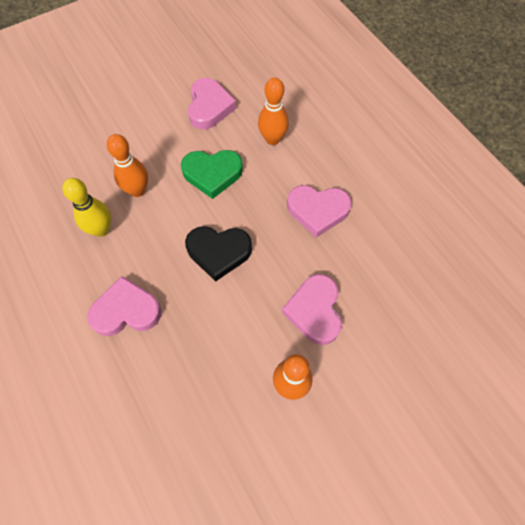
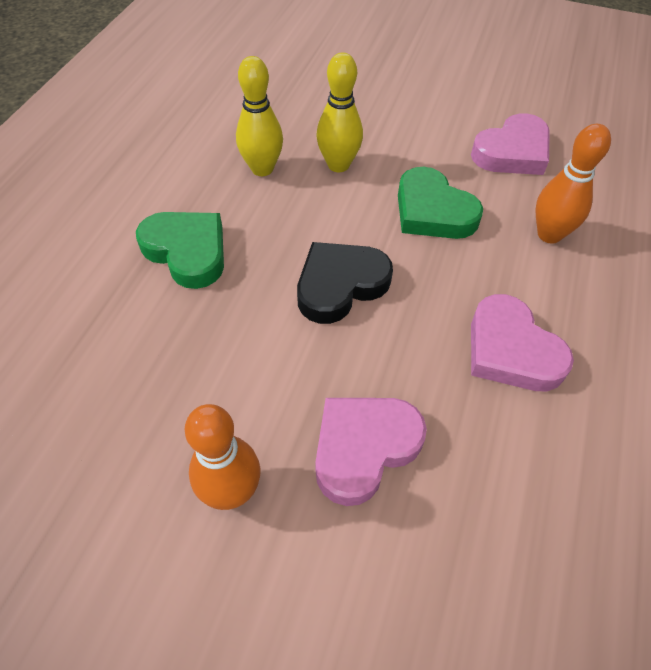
camera: 50 degrees right, 10 degrees down
pink heart [87,276,162,336] -> green heart [136,212,224,289]
orange bowling pin [106,134,148,197] -> yellow bowling pin [316,52,363,172]
black heart [185,226,252,282] -> black heart turned 90 degrees clockwise [297,242,393,324]

